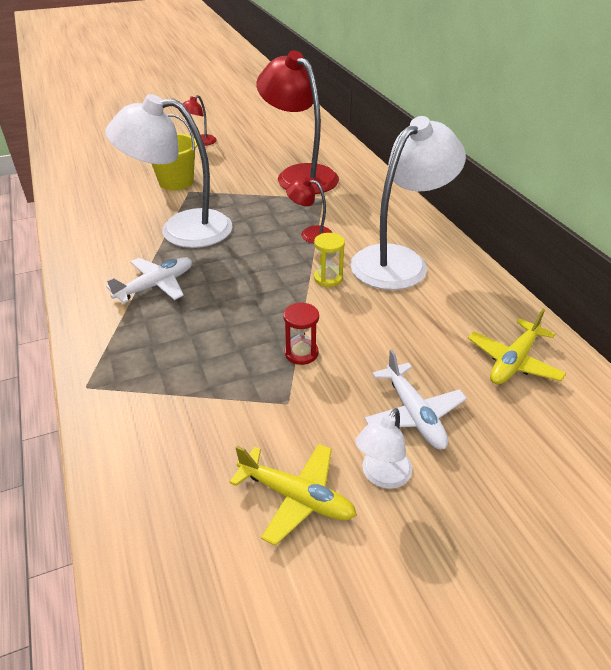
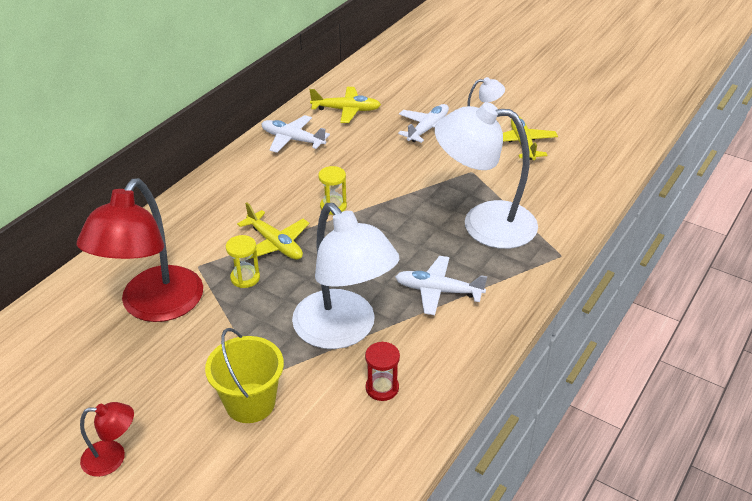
camera: 125 degrees left, 0 degrees up
red hourglass [283,302,319,365] -> red hourglass moved to [365,342,400,401]
red lamp [286,177,333,243] -> yellow plane [237,202,309,260]
white lamp [350,116,466,290] -> white lamp moved to [435,102,538,249]
none -> yellow hourglass [226,235,260,288]
none -> white plane [262,115,330,153]

